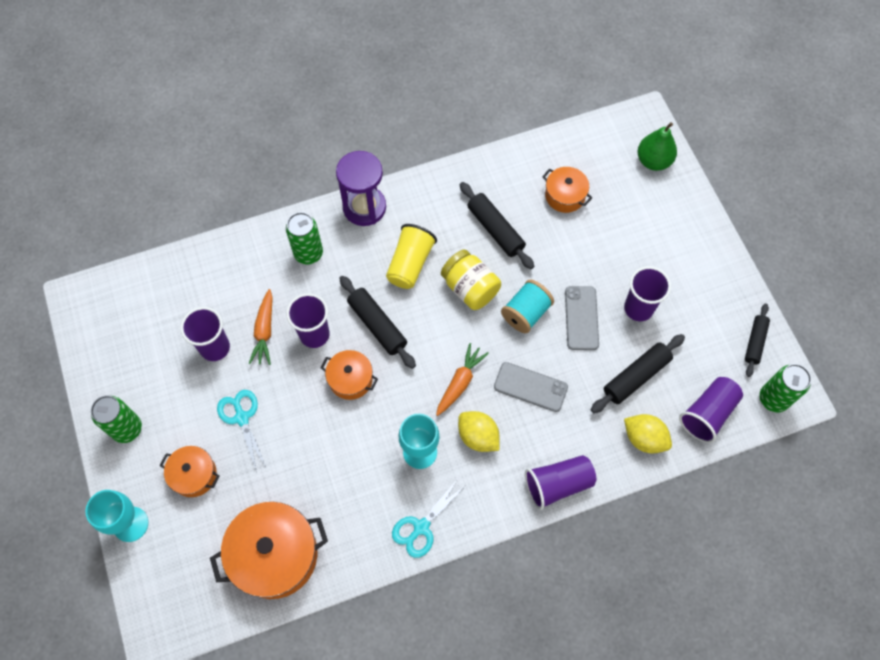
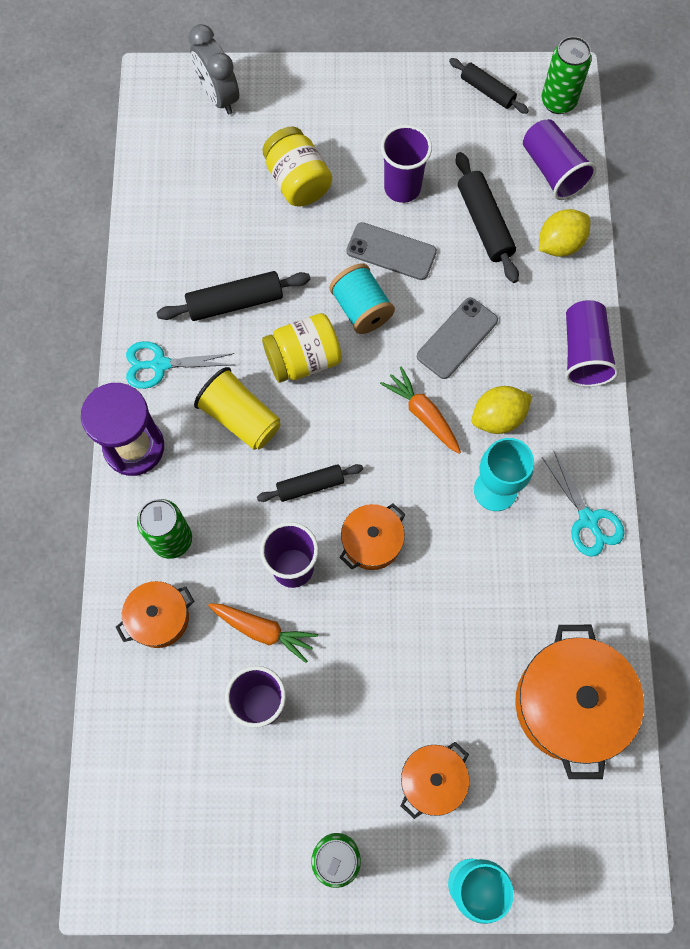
camera: 70 degrees left, 5 degrees up
turquoise scissors [217,390,266,473] -> turquoise scissors moved to [126,341,234,389]
black rolling pin [339,276,416,369] -> black rolling pin [257,464,363,502], size x0.67
orange pot [542,167,592,213] -> orange pot moved to [116,581,194,648]
green pear [637,122,677,171] -> grey clock [189,24,239,115]
none -> yellow jar [262,127,332,206]

